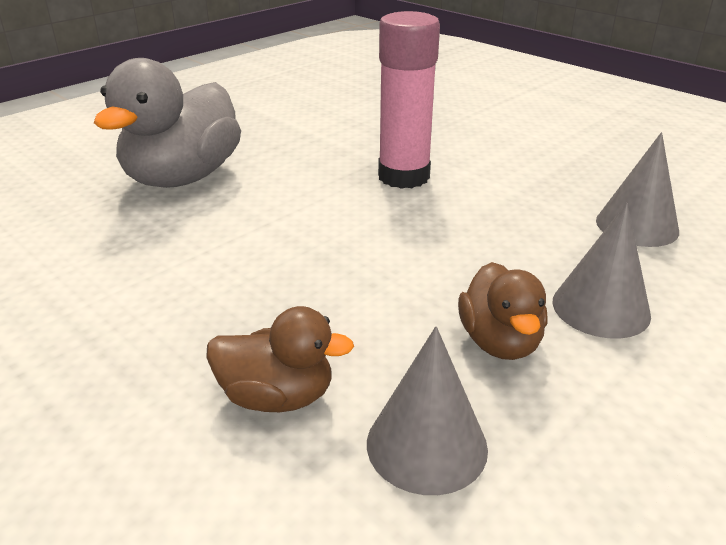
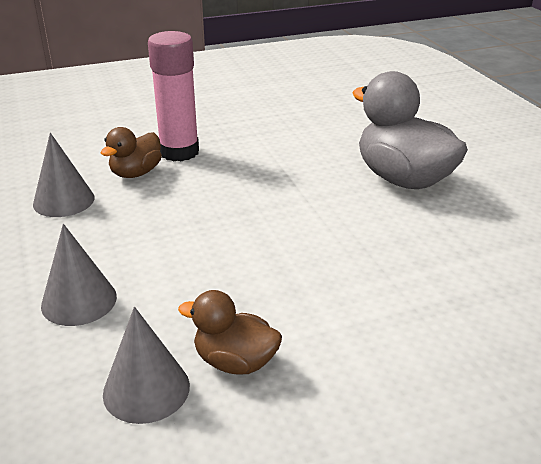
camera: 115 degrees right, 0 degrees up
pink glue stick [378,11,440,189] -> pink glue stick moved to [148,31,199,162]
brown duck [458,262,548,360] -> brown duck moved to [178,290,282,375]

